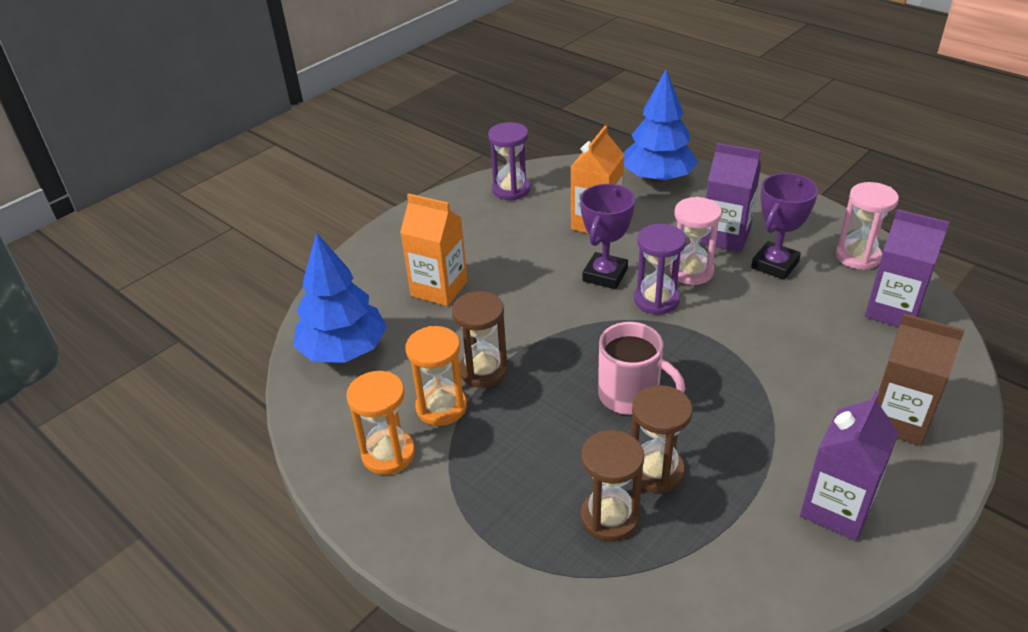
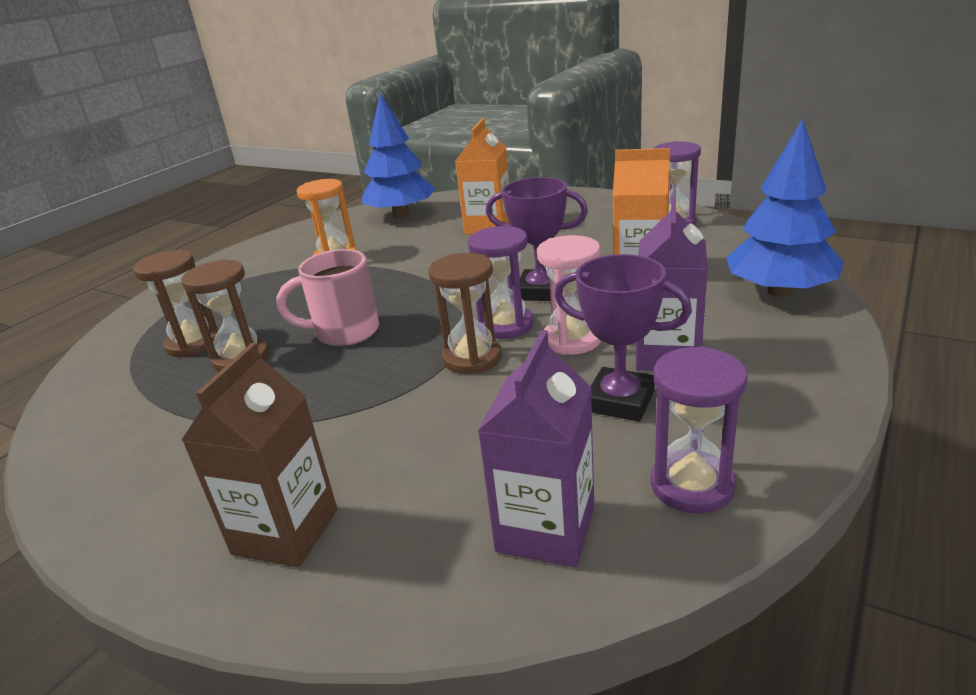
camera: 80 degrees right, 10 degrees down
orange hourglass [346,371,415,475] -> none
brown hourglass [452,291,508,388] -> brown hourglass moved to [428,253,502,374]
pink mug [598,322,685,415] -> pink mug turned 60 degrees clockwise [276,249,379,346]
purple carton [800,391,899,541] -> none
pink hourglass [836,182,899,270] -> purple hourglass [651,346,748,513]

